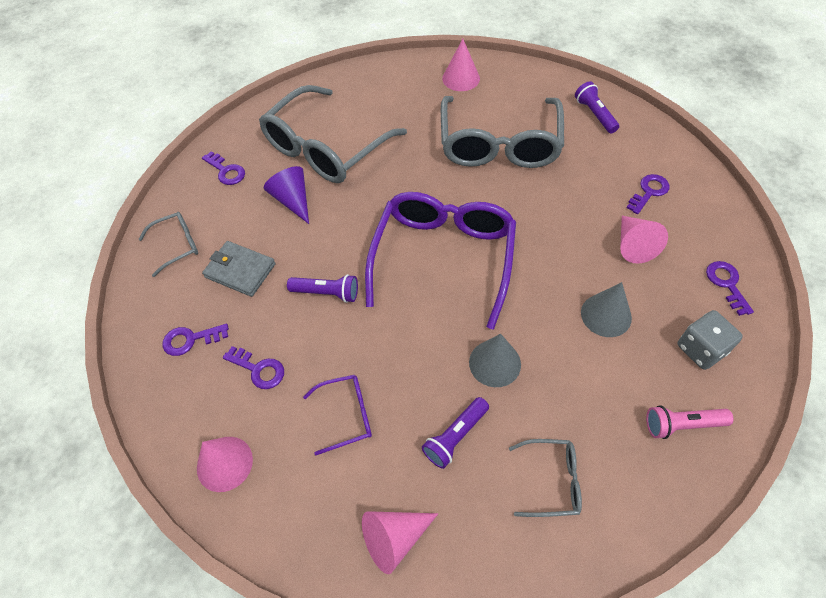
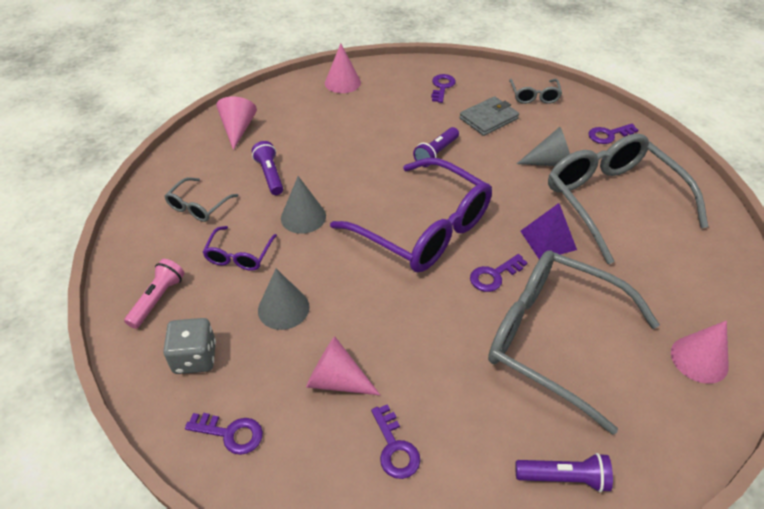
camera: 115 degrees right, 10 degrees down
purple key [223,346,284,389] -> purple key moved to [470,254,528,292]
purple cone [264,166,309,224] -> grey cone [516,127,570,166]
purple glasses [303,375,372,455] -> purple glasses moved to [203,226,277,271]
none -> purple pyramid [520,203,577,259]

